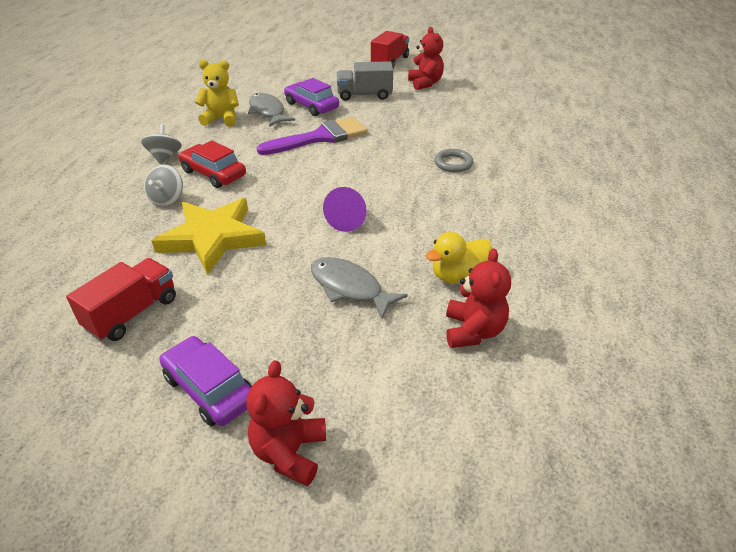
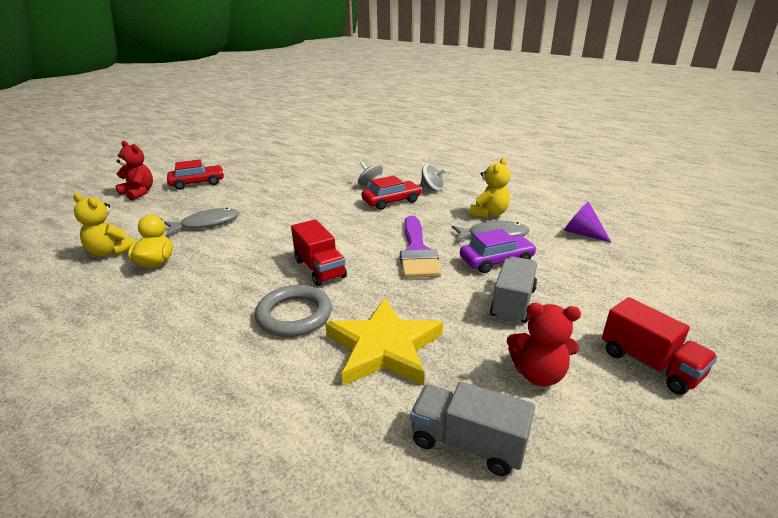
camera: 115 degrees right, 10 degrees down
red truck [66,258,176,341] -> red truck moved to [291,219,347,286]
yellow star [152,198,266,275] -> yellow star moved to [325,298,443,386]
purple car [159,336,252,426] -> red car [167,159,224,190]
purple cone [323,187,367,232] -> purple cone moved to [564,202,612,243]
grey ring [434,149,474,172] -> grey ring [255,285,332,337], size x1.60
red teddy bear [446,248,511,348] -> yellow teddy bear [73,193,135,257]
none -> grey truck [410,381,535,476]

